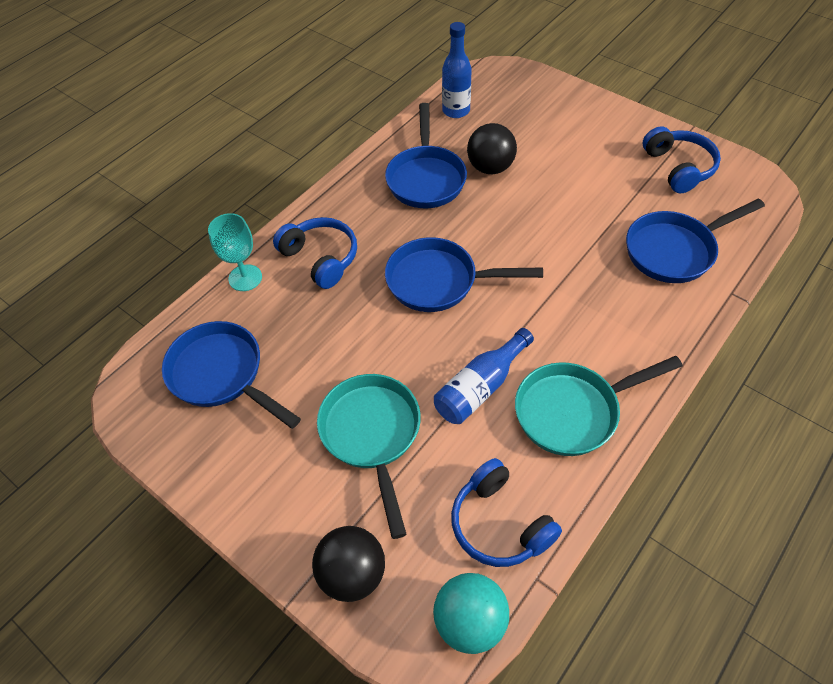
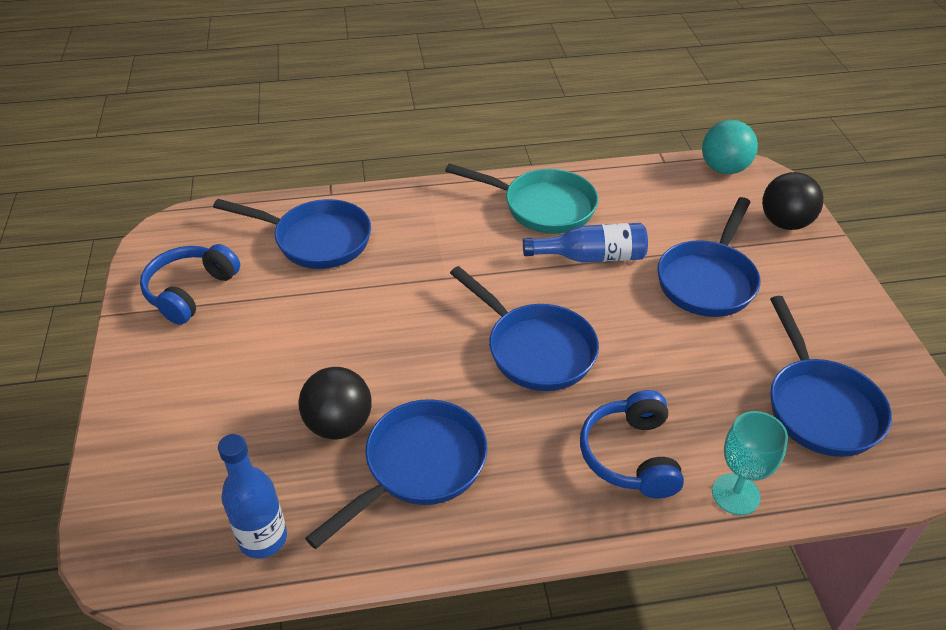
camera: 140 degrees left, 10 degrees down
turquoise pan [317,374,421,539] -> blue pan [657,197,760,317]
blue headphones [451,458,562,567] -> none

